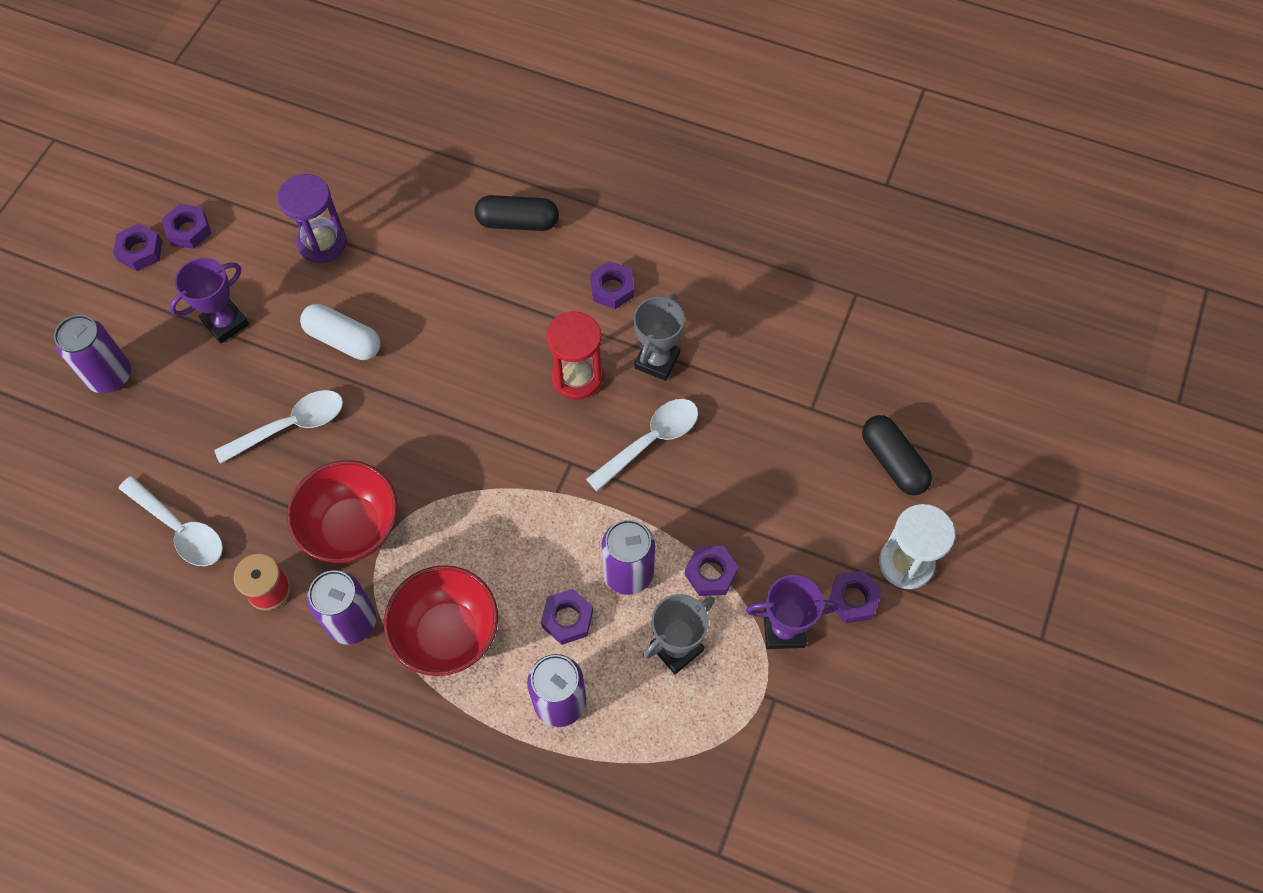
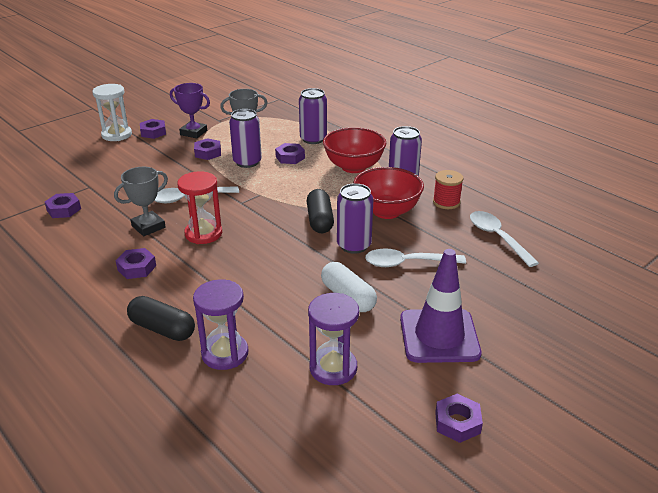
camera: 155 degrees left, 30 degrees down
purple can [54,315,131,393] -> purple can moved to [337,183,373,254]
purple nut [113,223,163,271] -> purple nut moved to [45,193,81,218]
purple trophy [170,258,249,343] -> purple traffic cone [400,249,482,363]
black capsule [862,415,932,495] -> black capsule moved to [307,189,334,233]
none -> purple hourglass [193,279,249,370]

